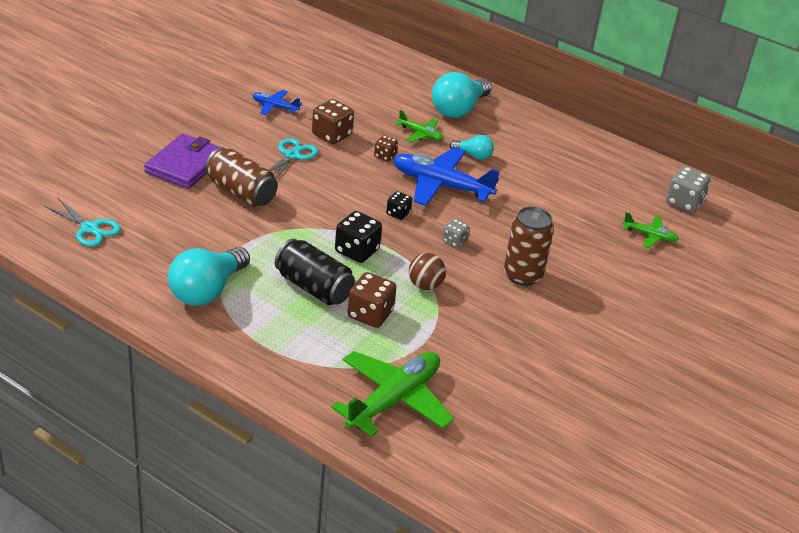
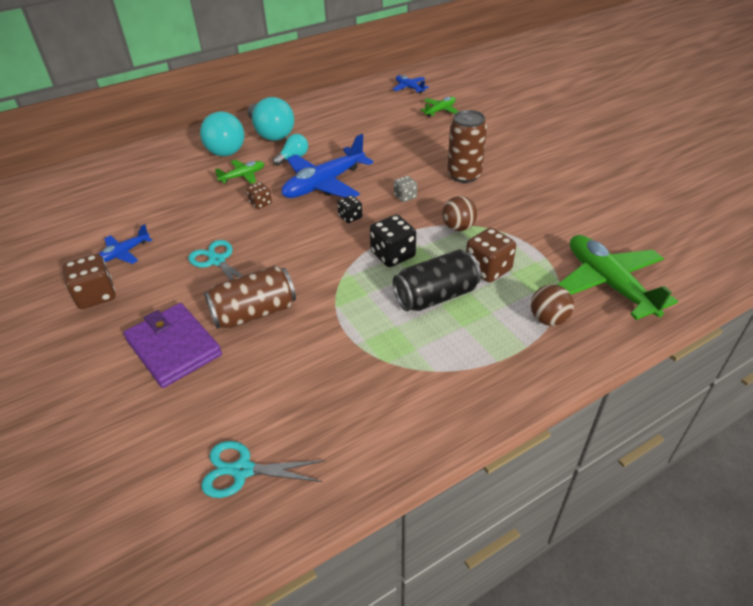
camera: 60 degrees left, 5 degrees up
turquoise scissors [44,198,121,247] -> turquoise scissors turned 150 degrees counterclockwise [201,441,325,498]
turquoise light bulb [168,247,250,306] -> turquoise light bulb moved to [247,97,294,141]
brown dice [312,99,354,144] -> brown dice moved to [63,254,116,309]
grey dice [666,166,711,213] -> blue plane [392,75,429,94]
none -> brown ball [531,284,574,326]

